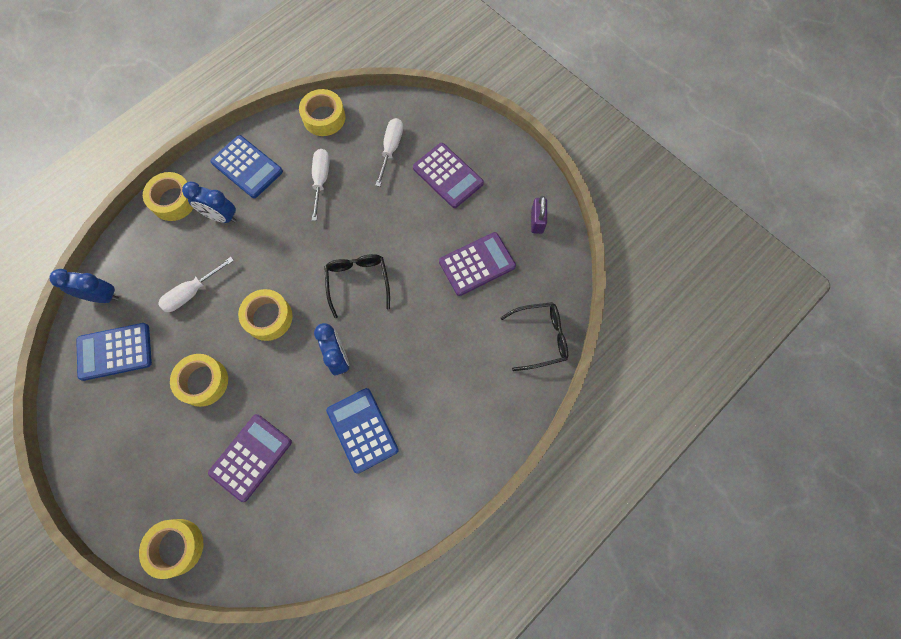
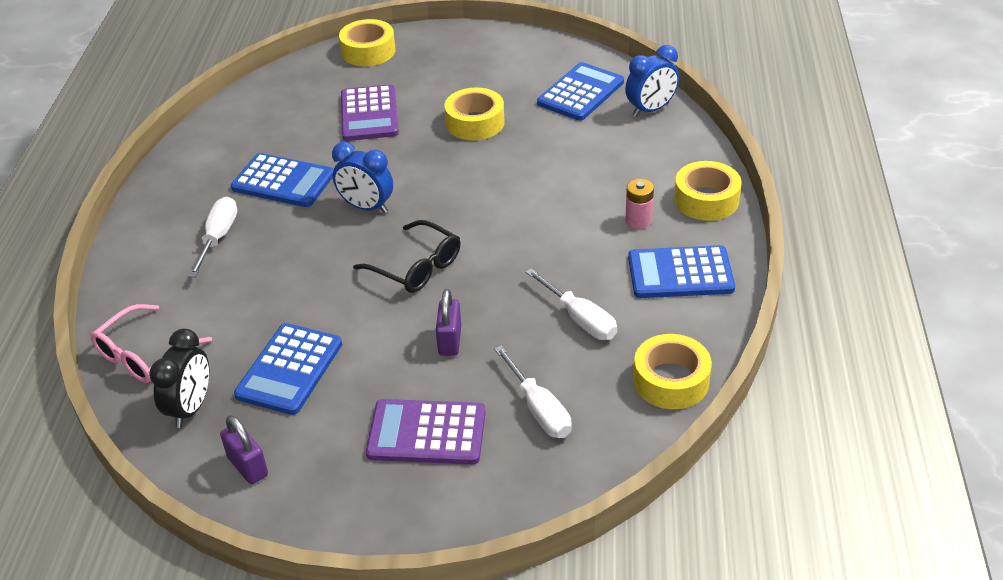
camera: 140 degrees right, 30 degrees down
white screwdriver [158,257,234,312] -> white screwdriver moved to [189,197,237,277]
blue clock [182,182,237,223] -> pink battery [625,179,654,229]
yellow tape [238,289,292,341] -> none
purple calculator [439,232,516,296] -> blue calculator [234,323,342,415]
black glasses [500,302,568,371] -> pink glasses [90,304,212,383]
none -> black clock [149,329,209,428]
none -> purple padlock [436,289,461,356]

